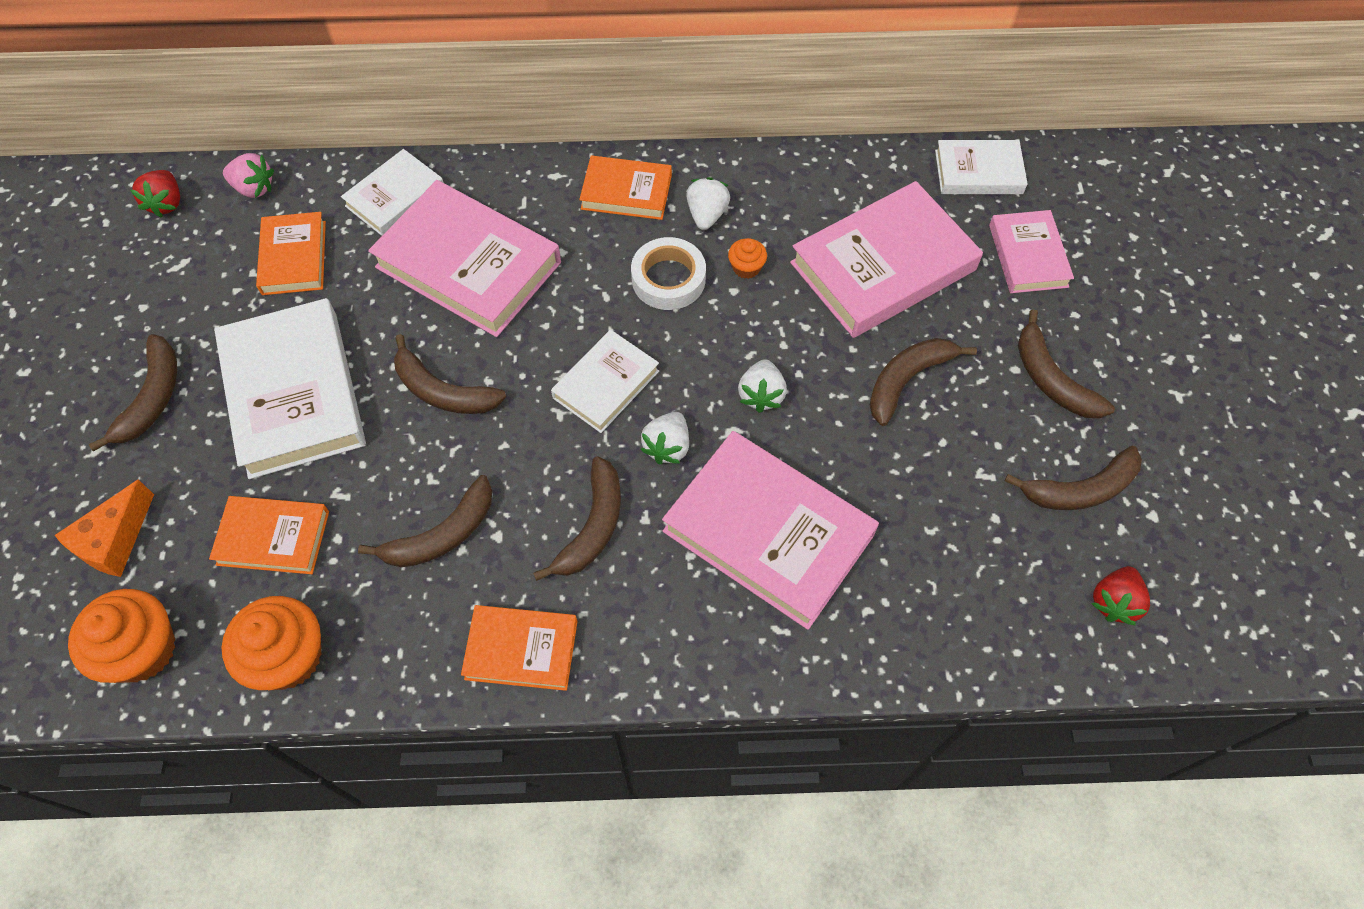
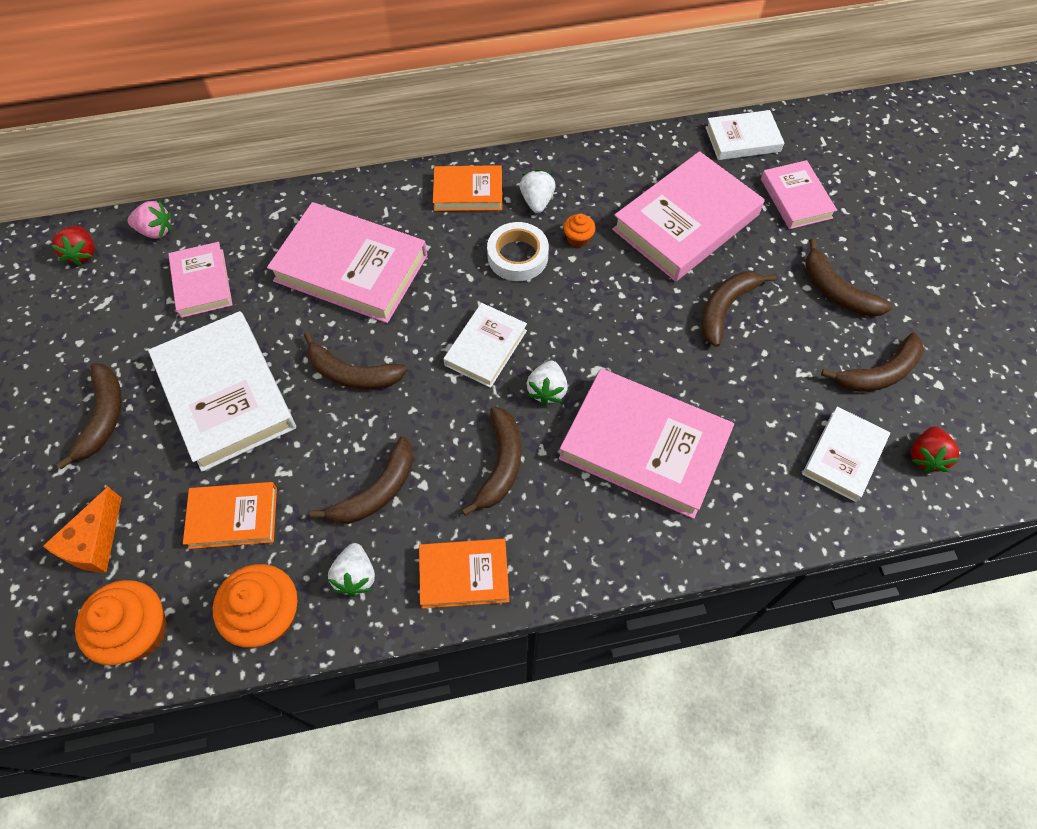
camera: 10 degrees left, 0 degrees up
orange book [256,212,326,295] -> pink book [168,242,233,318]
white book [341,149,444,236] -> white book moved to [802,406,890,502]
white strawberry [738,359,787,413] -> white strawberry moved to [328,543,375,597]

